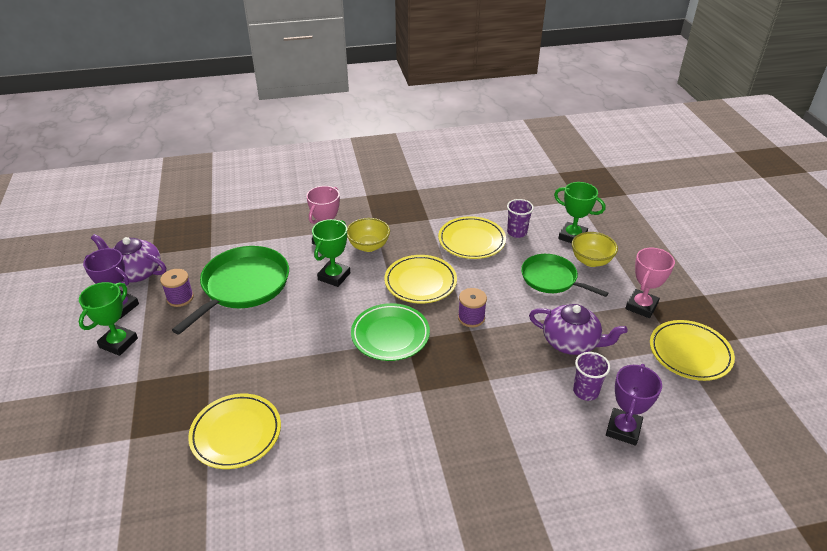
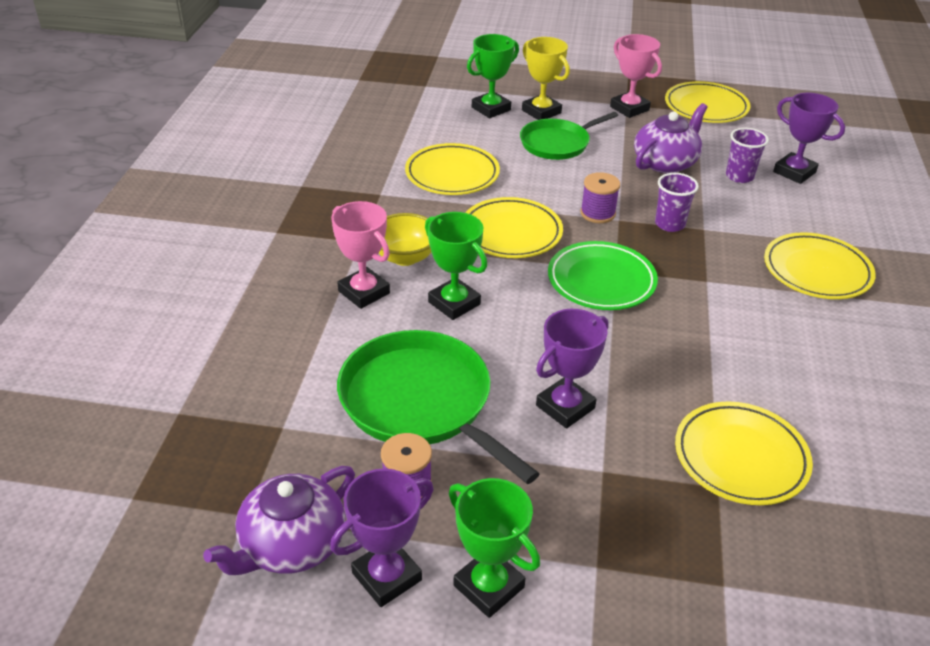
camera: 70 degrees left, 0 degrees up
purple cup [507,199,534,238] -> purple cup moved to [655,173,699,232]
yellow bowl [572,232,618,267] -> yellow trophy [522,37,570,120]
none -> purple trophy [536,309,608,429]
none -> yellow plate [764,232,876,299]

